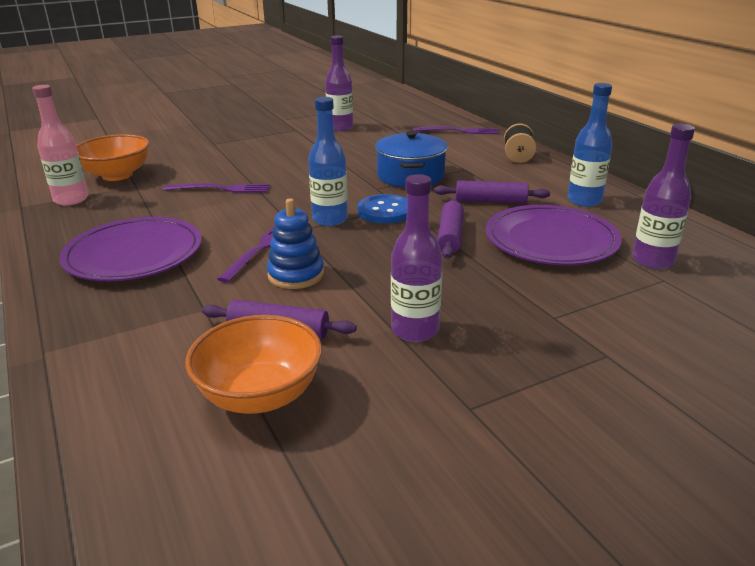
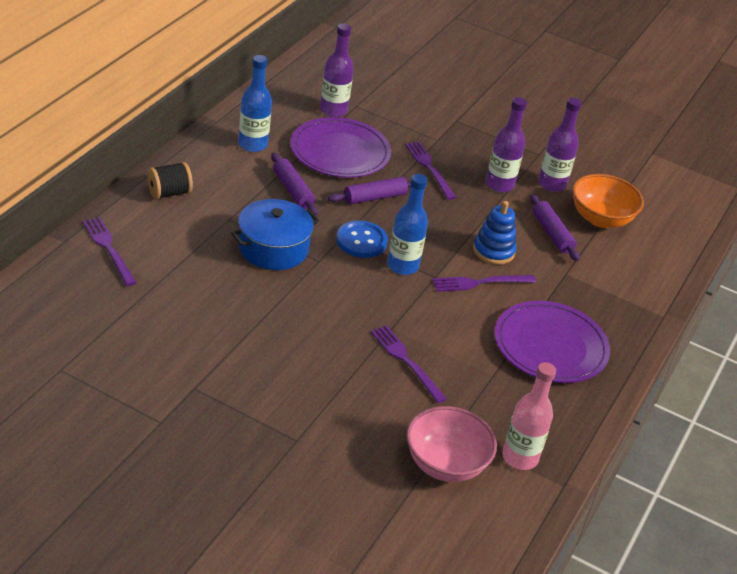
camera: 130 degrees left, 10 degrees up
orange bowl [76,134,150,181] -> pink bowl [407,406,497,482]
purple bottle [325,36,353,131] -> purple bottle moved to [538,97,582,192]
none -> purple fork [405,142,456,200]

